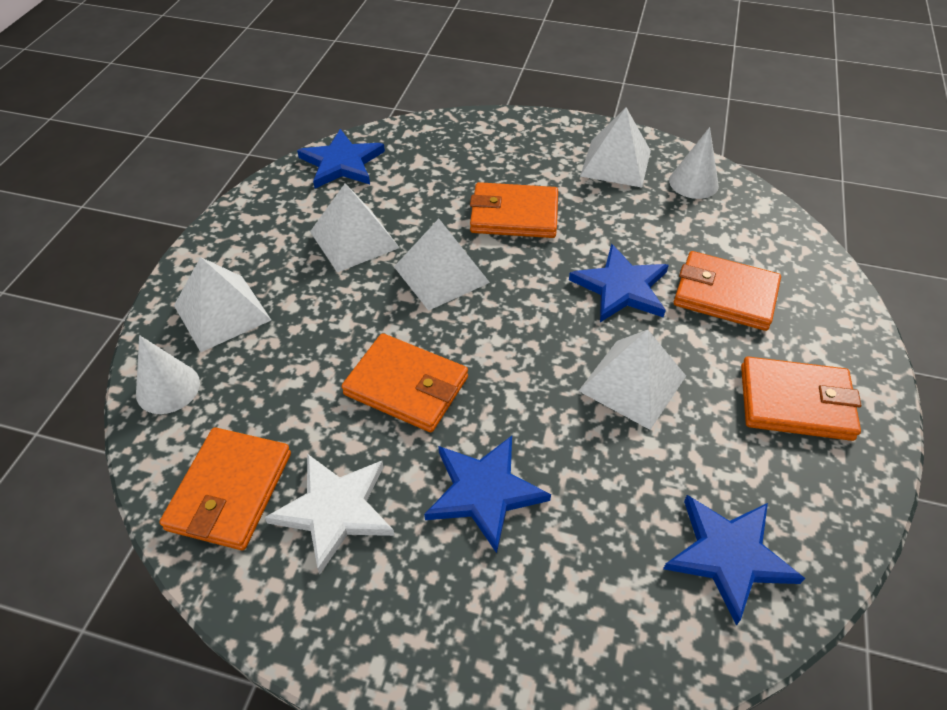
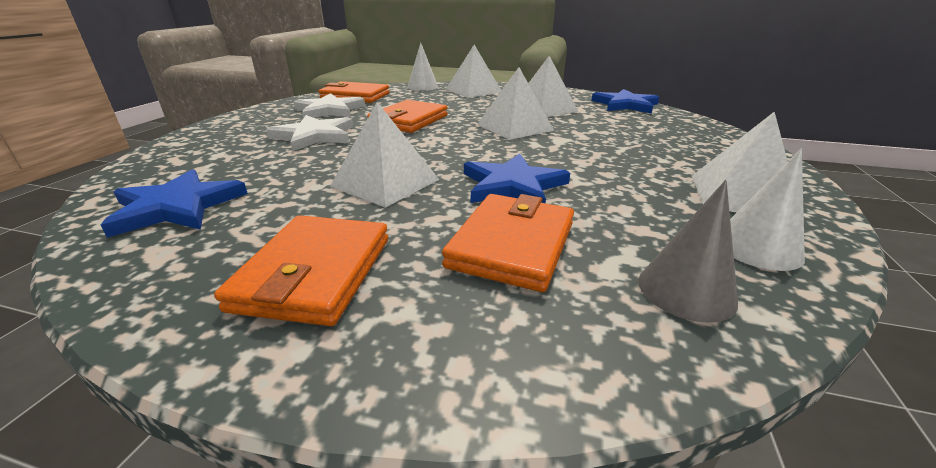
camera: 90 degrees right, 20 degrees down
blue star [424,436,551,553] -> white star [266,115,353,151]
orange wallet [470,182,558,238] -> none
none -> grey cone [638,180,738,323]

